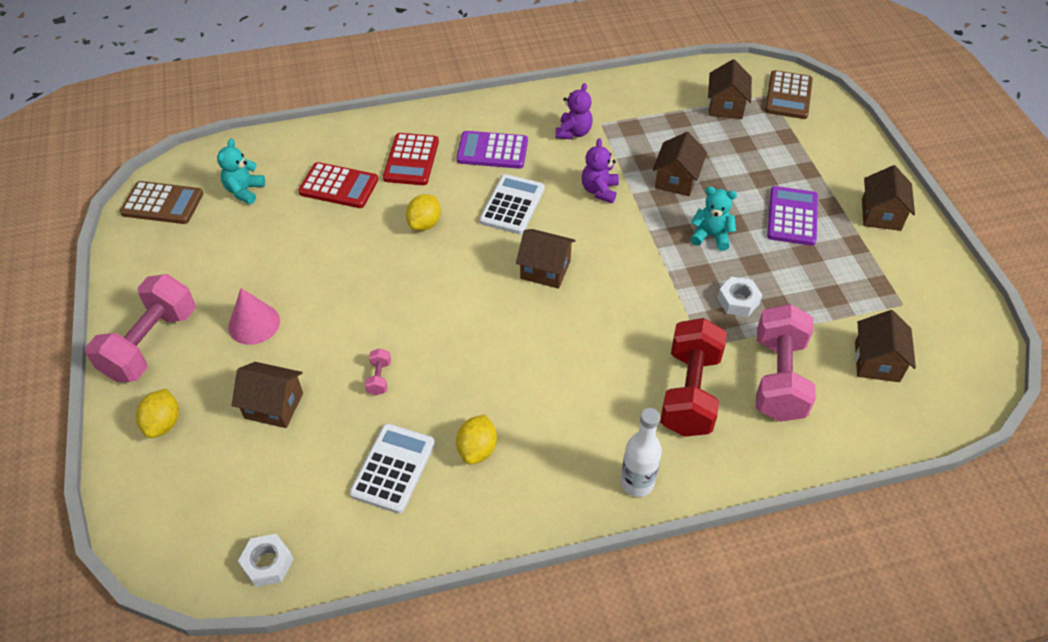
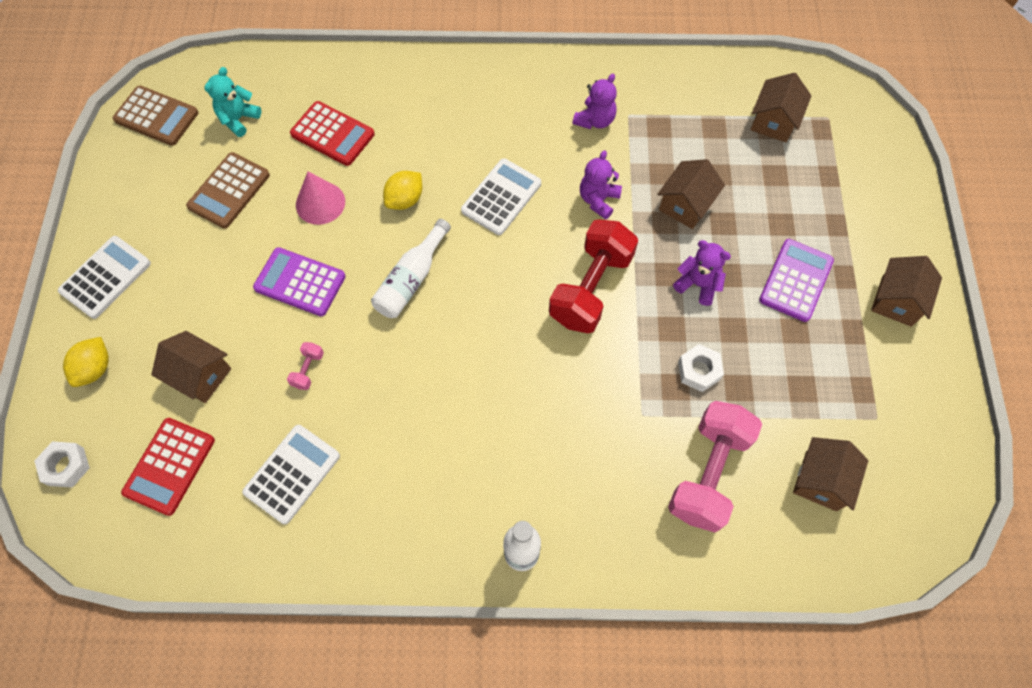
camera: 15 degrees right, 15 degrees up
pink dumbbell [85,274,196,382] -> white calculator [58,236,151,319]
pink cone [228,288,280,345] -> pink cone moved to [296,172,345,225]
white nut [238,534,294,587] -> white nut moved to [34,441,90,488]
red calculator [383,133,439,185] -> red calculator moved to [121,418,215,516]
purple calculator [456,131,528,169] -> purple calculator moved to [253,247,346,316]
yellow lemon [456,414,497,465] -> none
brown house [516,229,576,289] -> none
red dumbbell [660,318,727,437] -> red dumbbell moved to [549,219,638,333]
turquoise teddy bear [690,186,737,251] -> purple teddy bear [673,240,731,306]
brown calculator [765,70,813,119] -> brown calculator moved to [186,152,270,229]
none -> white bottle [371,219,451,318]

